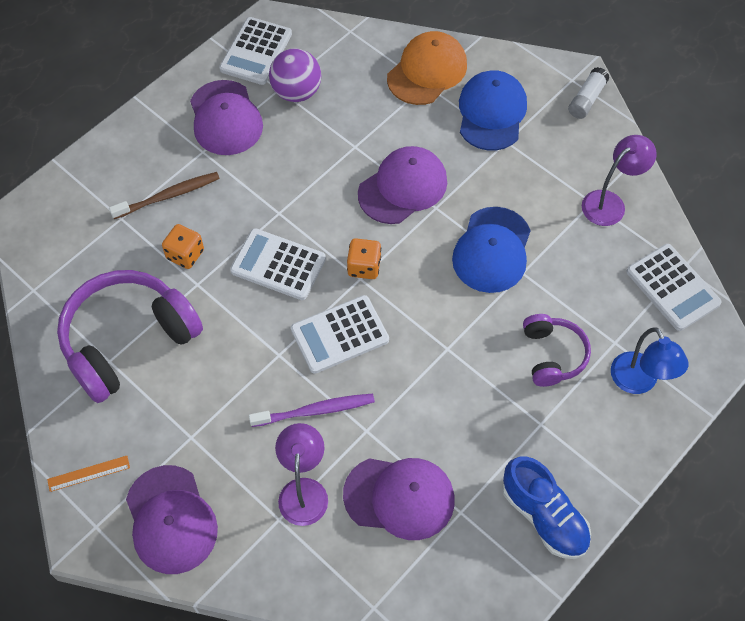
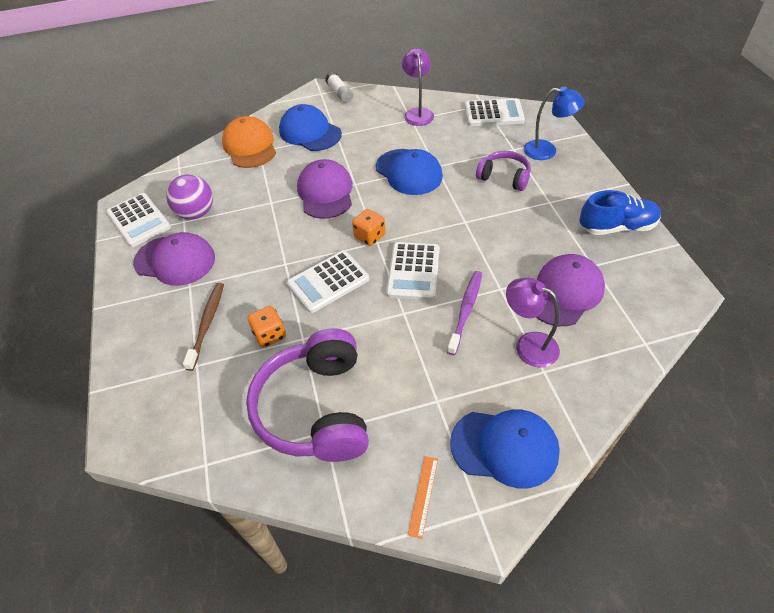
camera: 55 degrees left, 10 degrees down
purple cap [126,465,218,574] -> blue cap [450,409,560,488]

